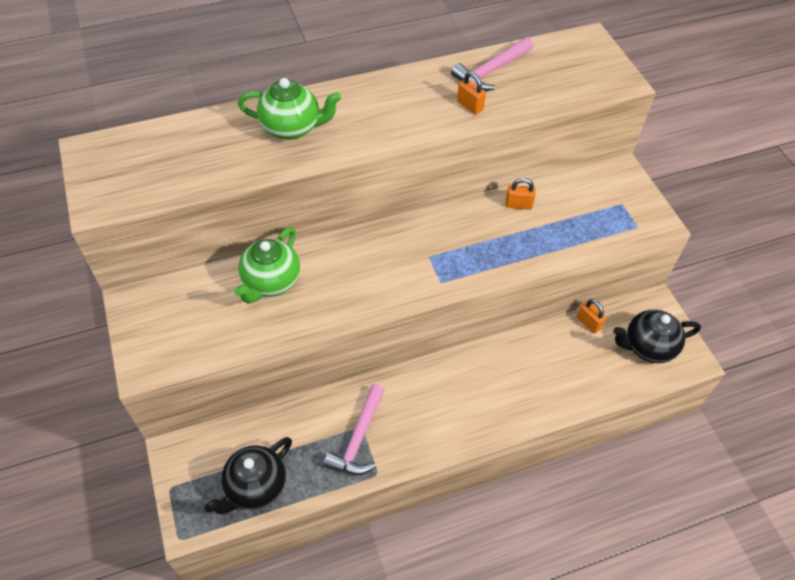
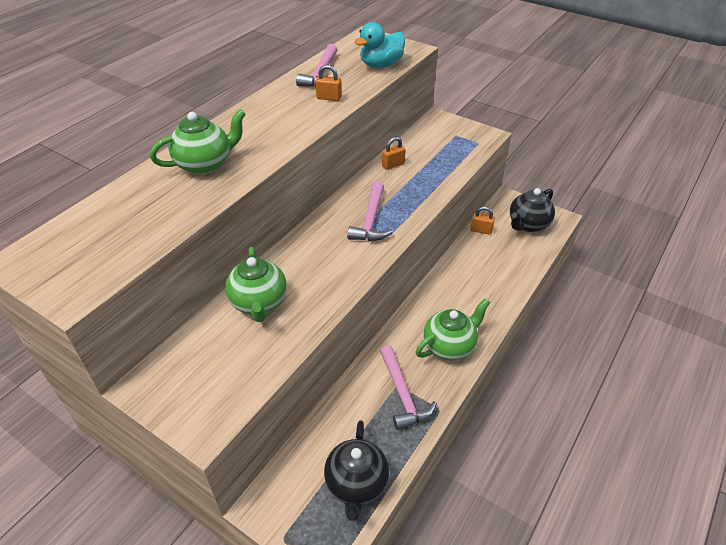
camera: 35 degrees left, 10 degrees down
none -> pink hammer [347,181,393,241]
none -> turquoise duck [354,22,405,68]
none -> green teapot [415,298,490,360]

